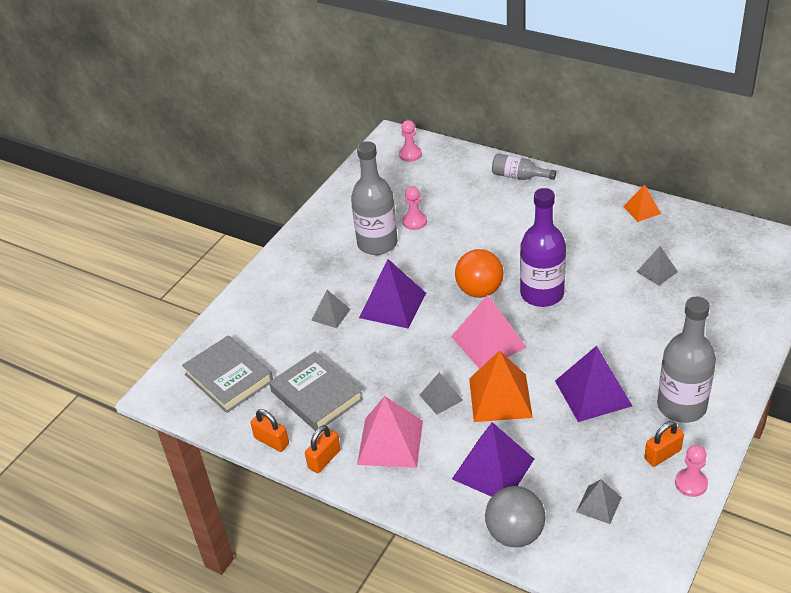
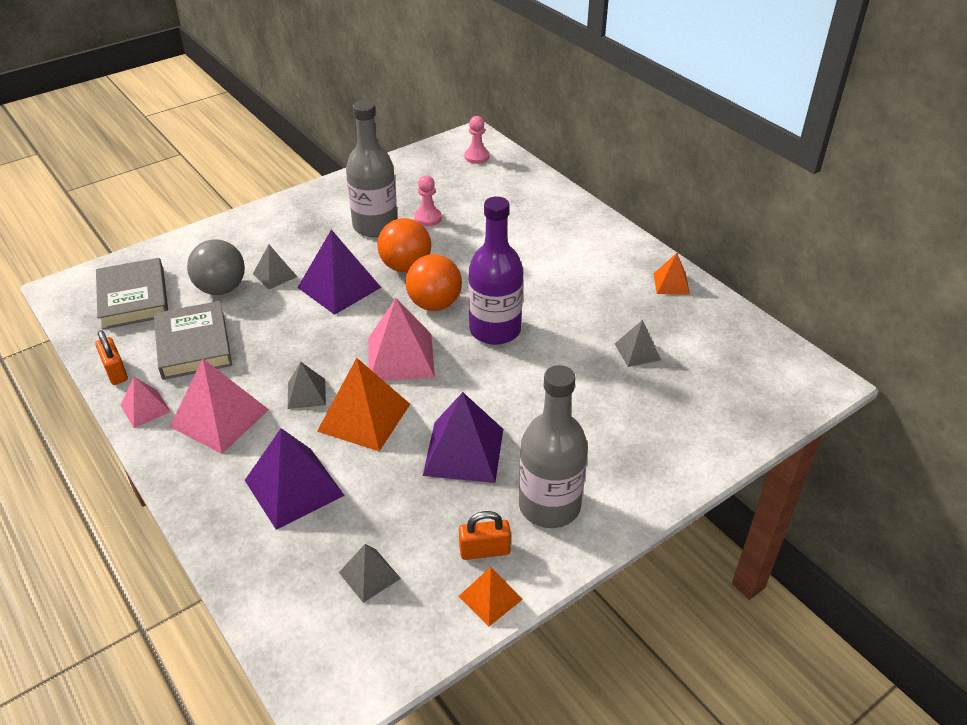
camera: 20 degrees right, 0 degrees up
orange padlock [305,425,341,473] -> pink pyramid [120,377,171,428]
grey ball [485,486,546,547] -> grey ball moved to [187,239,245,295]
grey bottle [492,153,556,180] -> none
pink pawn [675,445,708,497] -> orange pyramid [458,567,523,626]
none -> orange ball [377,218,431,272]

